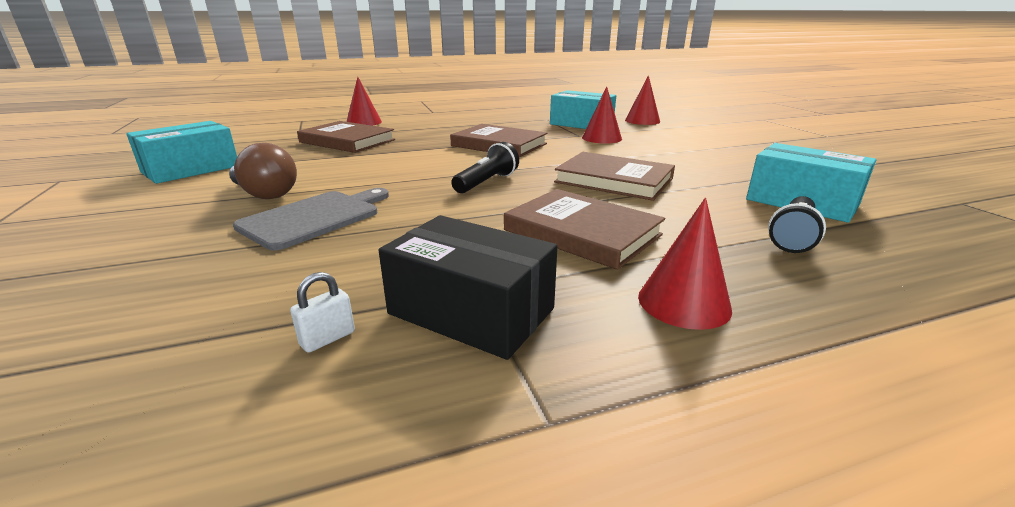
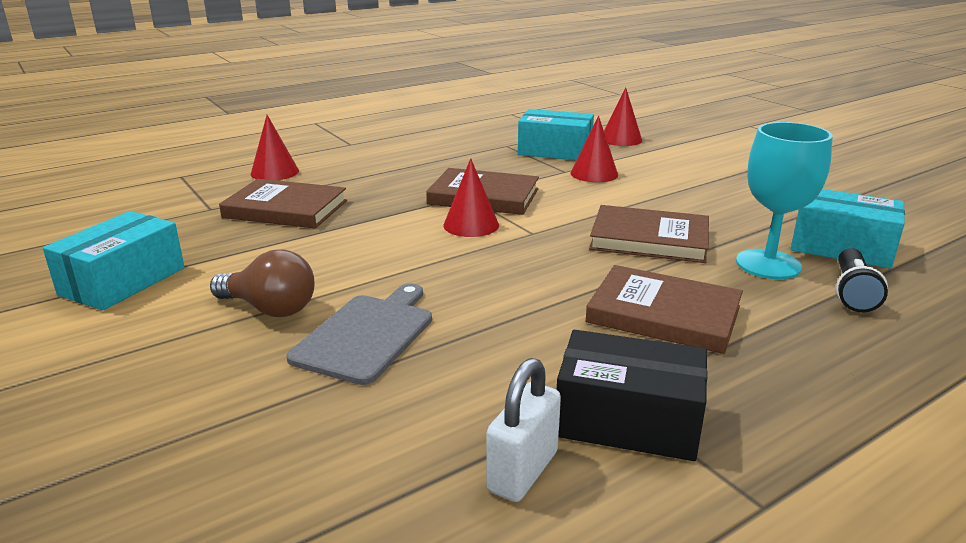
camera: 15 degrees left, 0 degrees up
white padlock [290,272,355,353] -> white padlock [486,358,561,502], size x1.81
black flashlight [451,142,519,193] -> none
red cone [638,198,732,330] -> red cone moved to [443,158,499,237]
none -> turquoise goblet [736,122,833,279]

